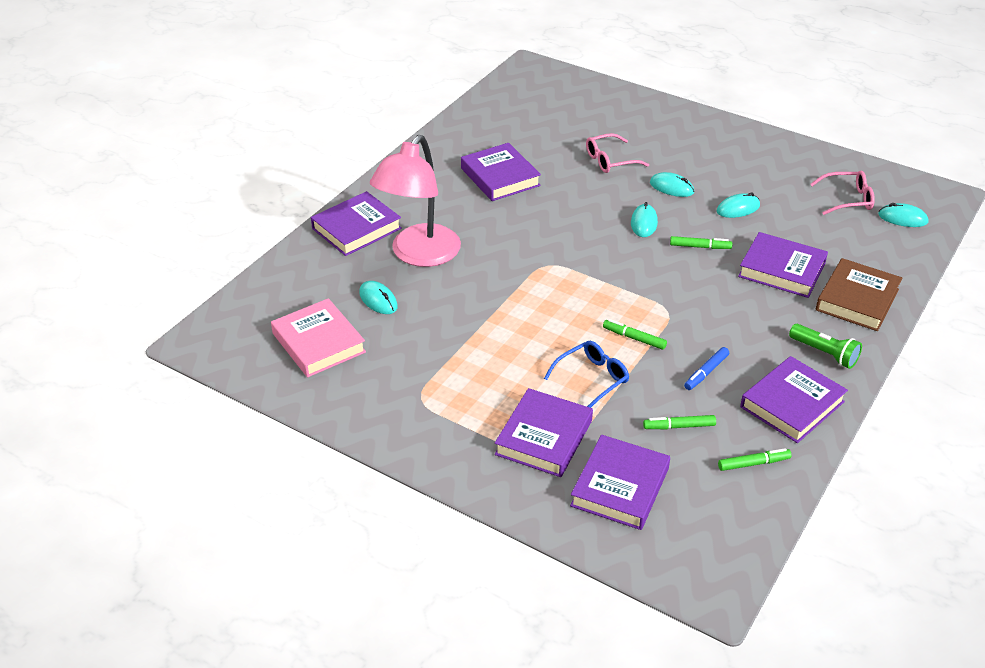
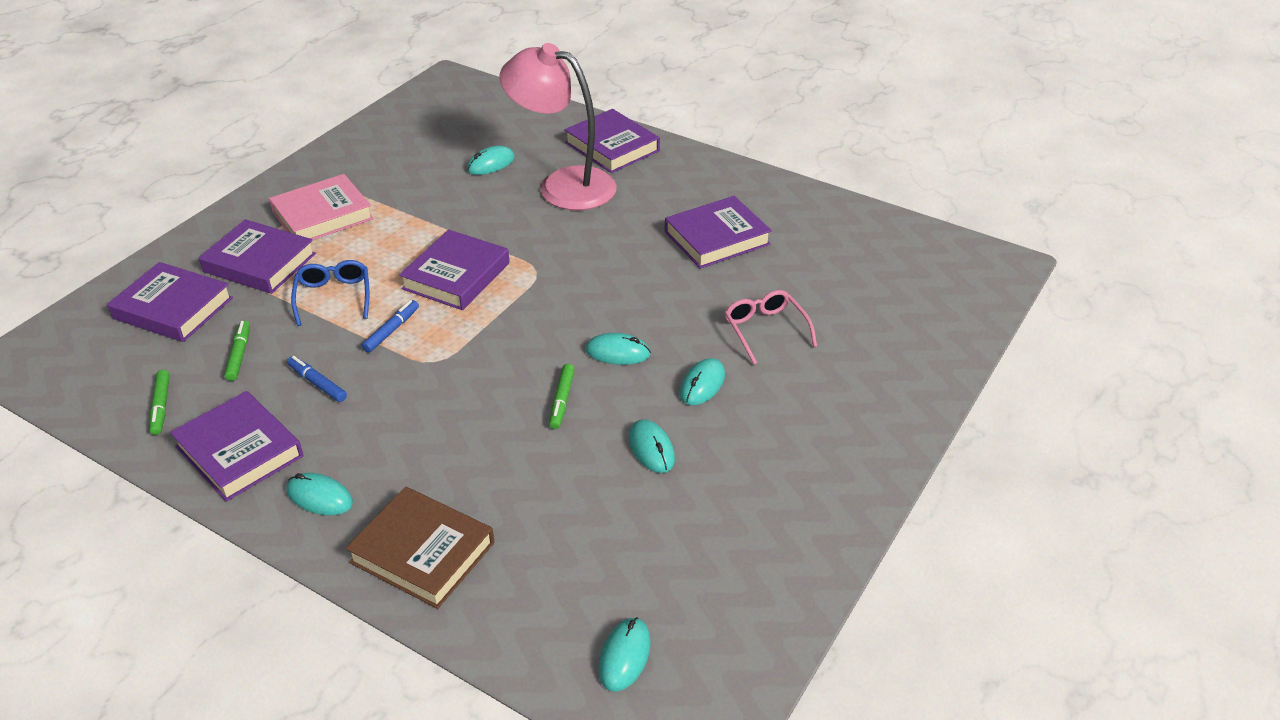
camera: 90 degrees right, 0 degrees up
pink book [271,298,366,377] -> pink book moved to [269,174,374,240]
blue glasses [544,341,629,408] -> blue glasses turned 150 degrees counterclockwise [291,260,369,326]
green marker [603,319,667,350] -> blue marker [362,300,419,353]
purple book [738,232,828,298] -> purple book moved to [399,229,510,310]
green flashlight [789,324,862,369] -> turquoise mouse [287,473,353,515]
pink glasses [810,171,875,215] -> none

